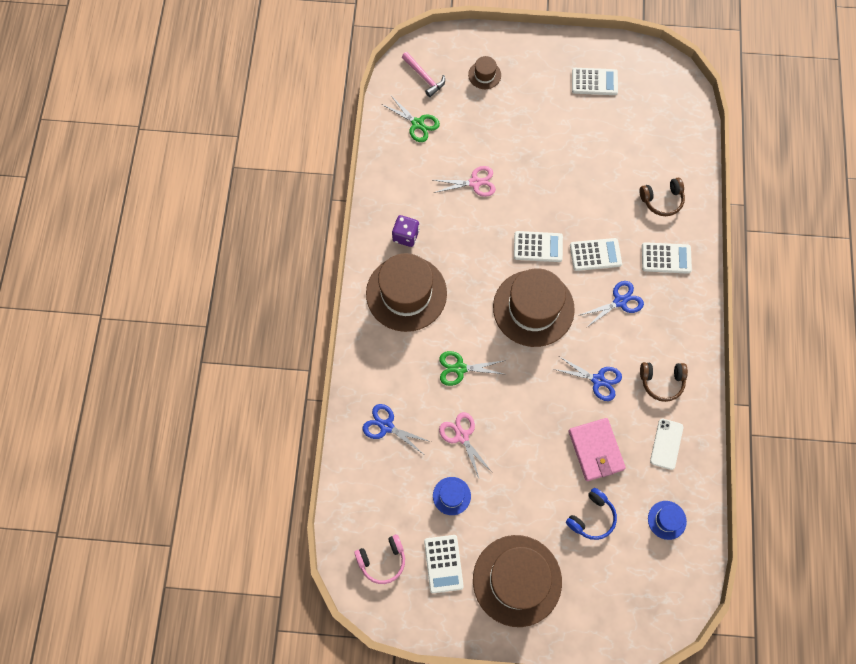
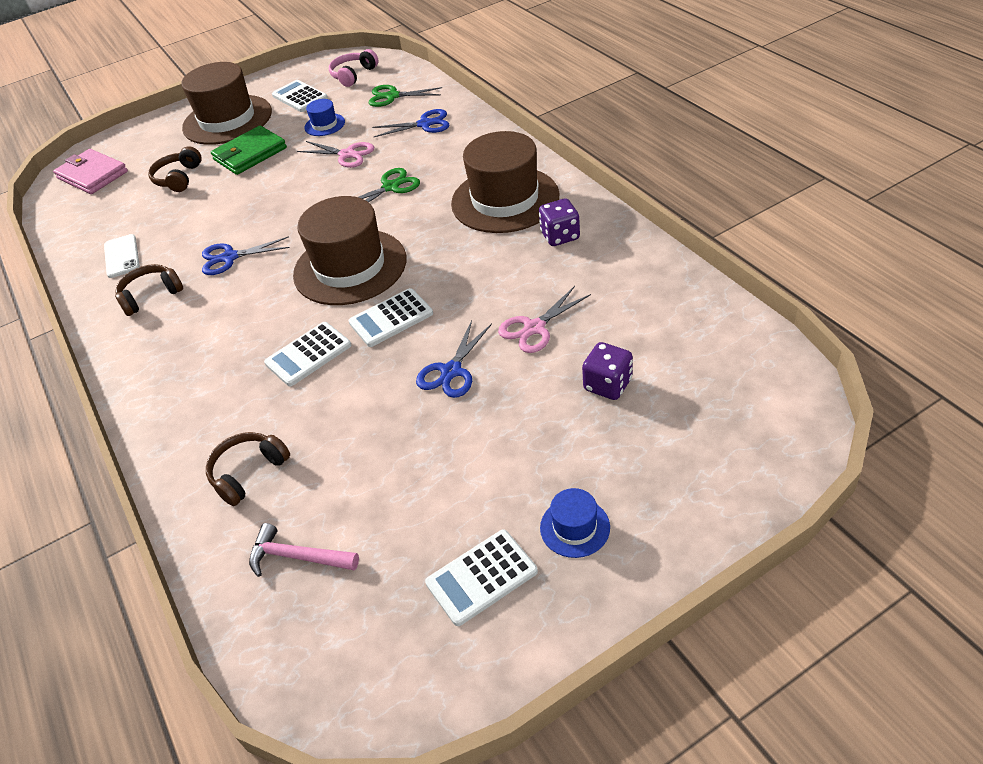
camera: 150 degrees right, 25 degrees down
green scissors [383,96,440,142] -> green scissors moved to [369,85,442,107]
pink hammer [402,52,445,97] -> pink hammer moved to [249,523,359,577]
brown hat [468,56,501,89] -> none
blue headphones [566,488,617,540] -> brown headphones [148,146,202,192]
pink wallet [569,418,626,481] -> pink wallet moved to [53,149,128,194]
blue scissors [578,281,644,328] -> blue scissors moved to [416,320,492,398]
white calculator [642,242,692,274] -> none
blue hat [648,501,687,540] -> blue hat moved to [540,488,610,558]
none -> green wallet [211,126,287,175]
none -> purple dice [582,342,633,400]

